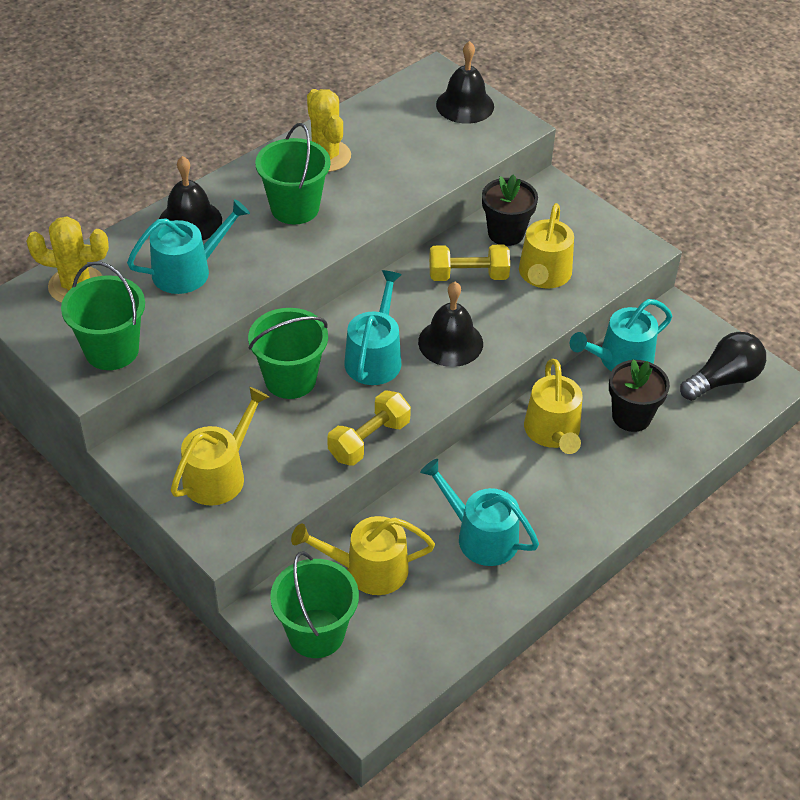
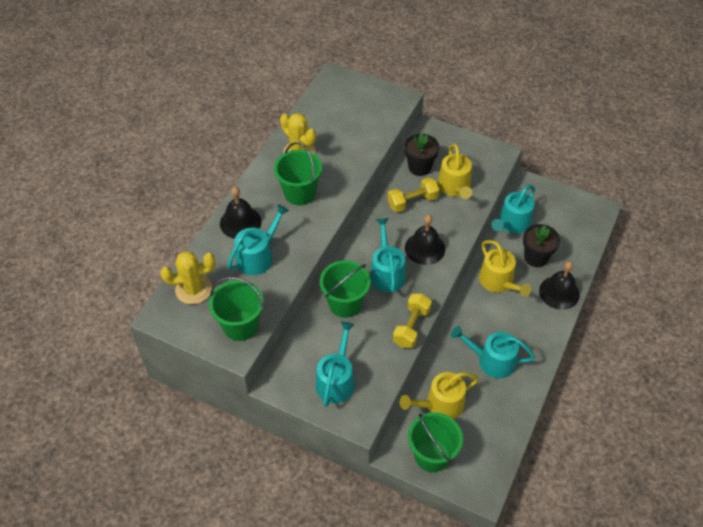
camera: 20 degrees left, 5 degrees up
yellow watering can [171,387,269,506] -> turquoise watering can [316,322,355,407]
black bell [436,41,494,124] -> black bell moved to [539,261,580,310]
black light bulb [680,332,766,401] -> none

